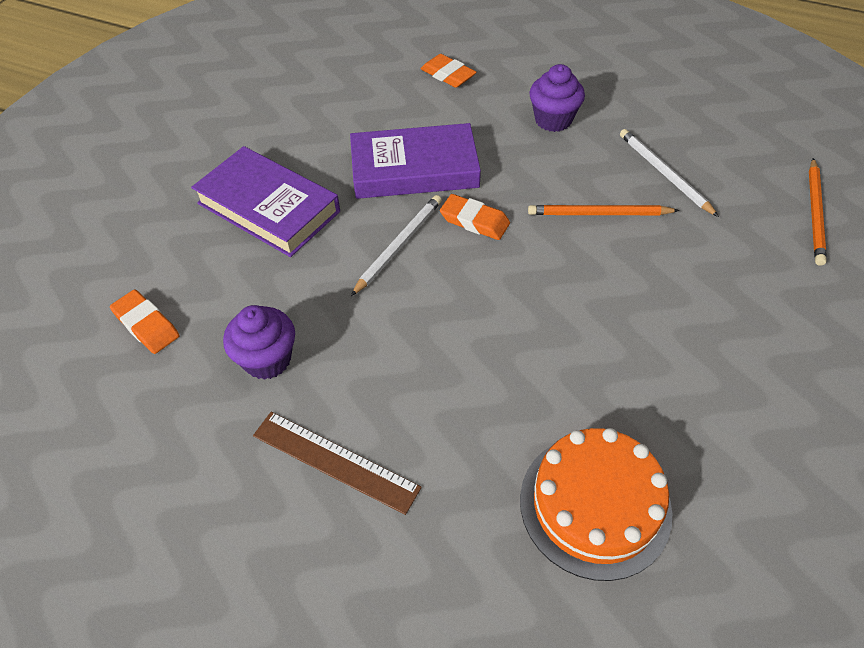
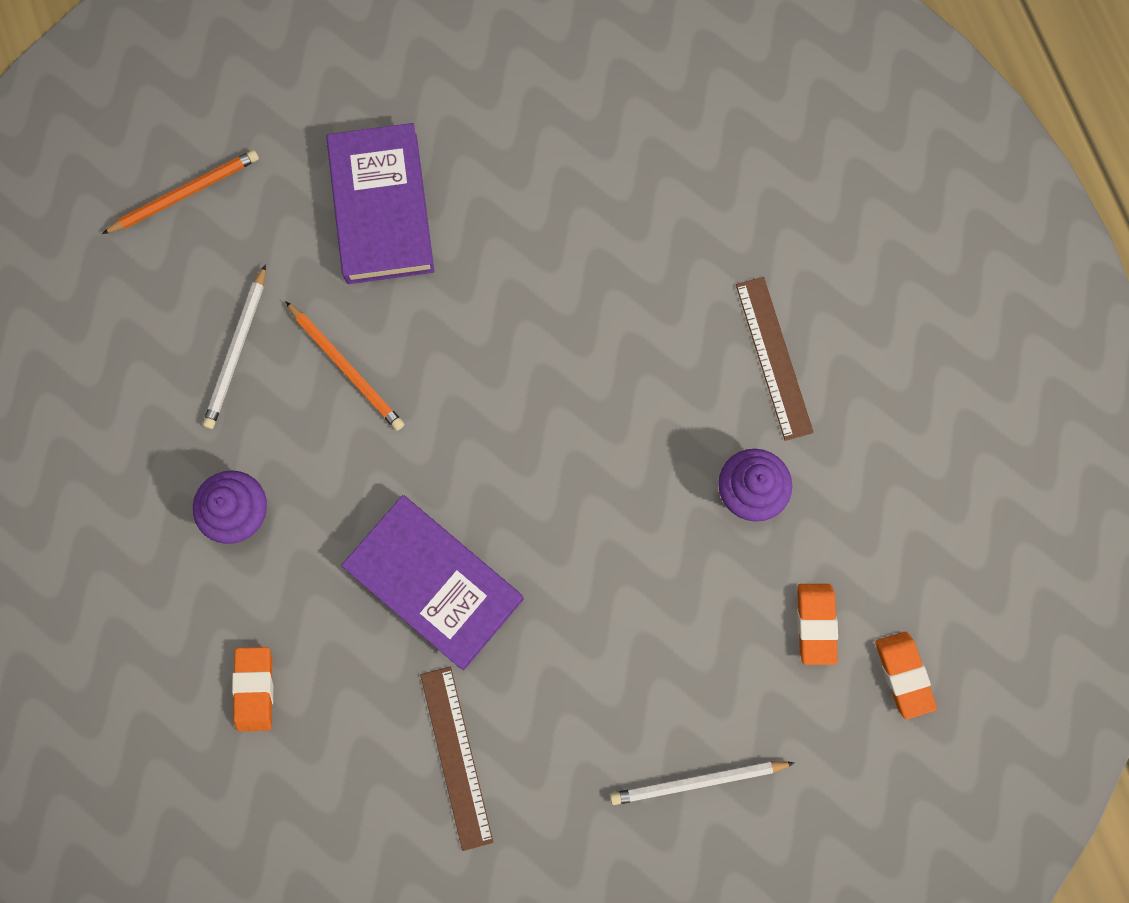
camera: 135 degrees left, 25 degrees up
purple book [191,146,340,257] -> purple book moved to [326,123,434,284]
white pencil [351,195,442,296] -> white pencil moved to [610,761,795,805]
orange eraser [440,194,510,240] -> orange eraser moved to [875,632,937,719]
orange cake [520,428,672,581] -> none
none -> brown ruler [420,667,493,851]

